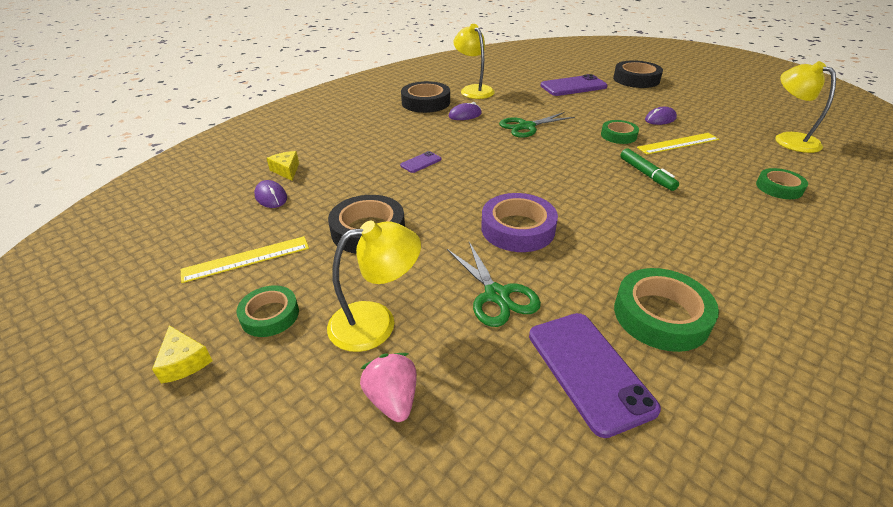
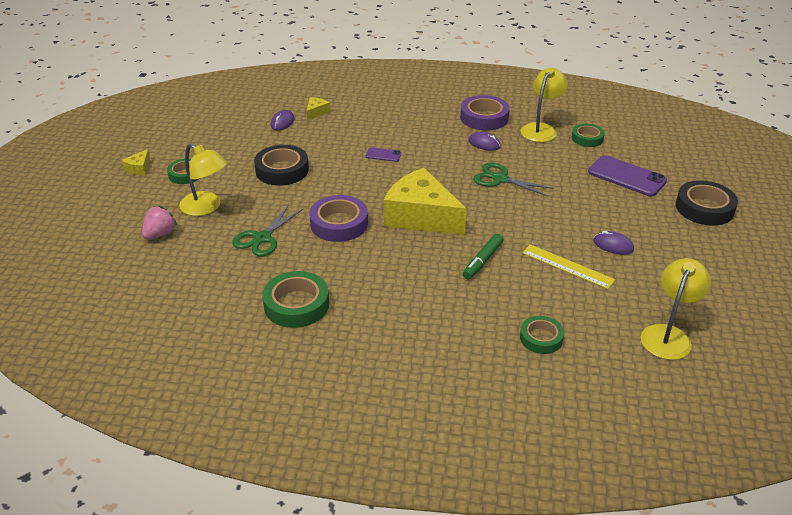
camera: 55 degrees right, 0 degrees up
yellow ruler [180,236,309,283] -> none
black tape [401,81,450,113] -> purple tape [460,95,510,130]
purple phone [529,313,661,438] -> none
green tape [601,120,639,144] -> green tape moved to [571,124,605,147]
none -> yellow cheese [384,168,467,235]

